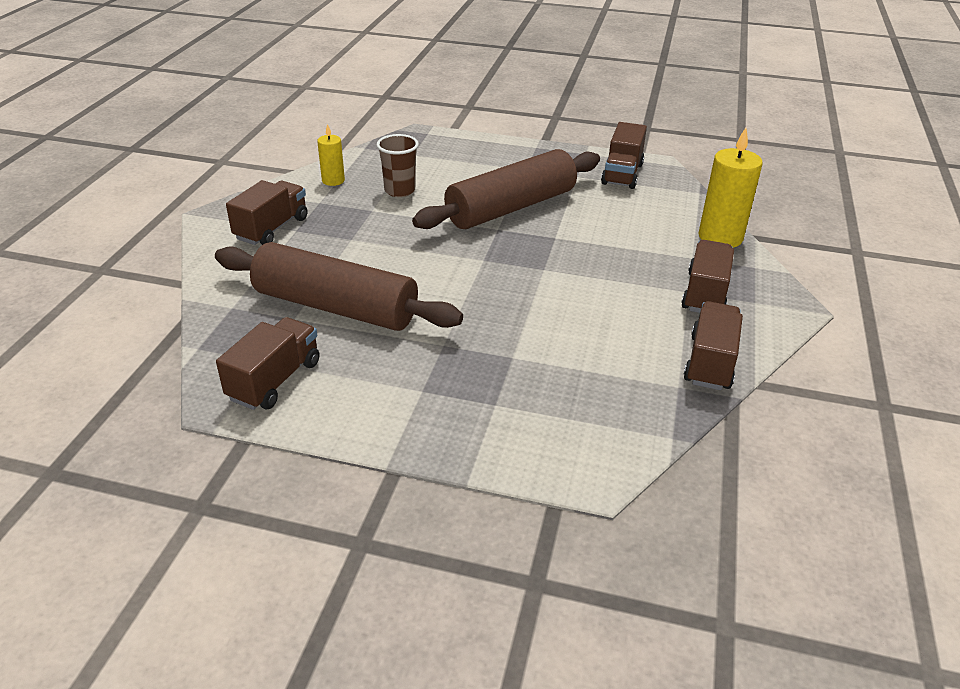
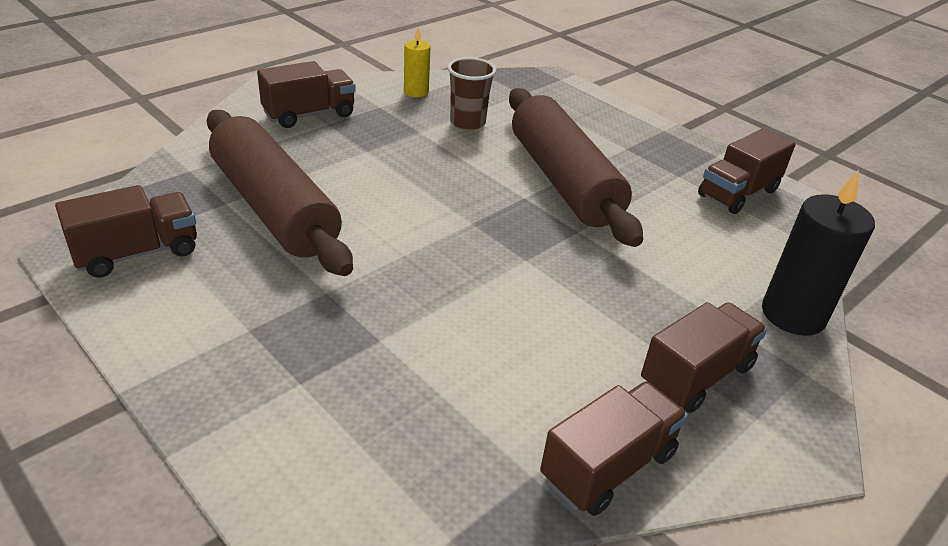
camera: 30 degrees right, 0 degrees up
brown rolling pin [412,149,600,229] -> brown rolling pin turned 75 degrees clockwise [509,88,643,247]
yellow candle [699,127,763,248] -> black candle [762,170,875,336]

